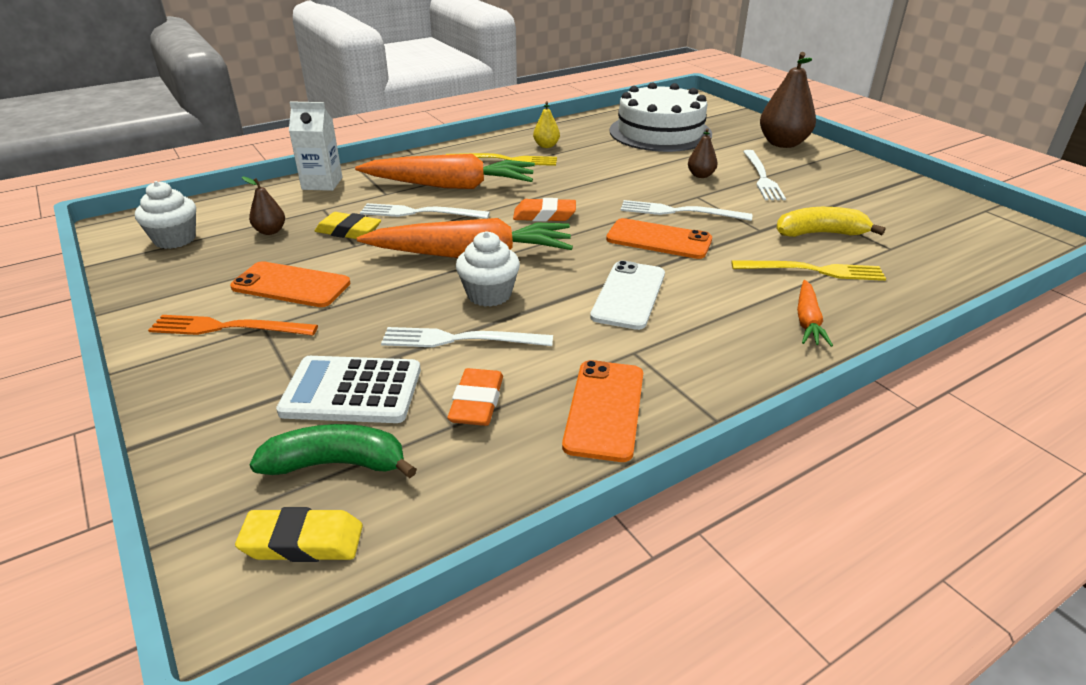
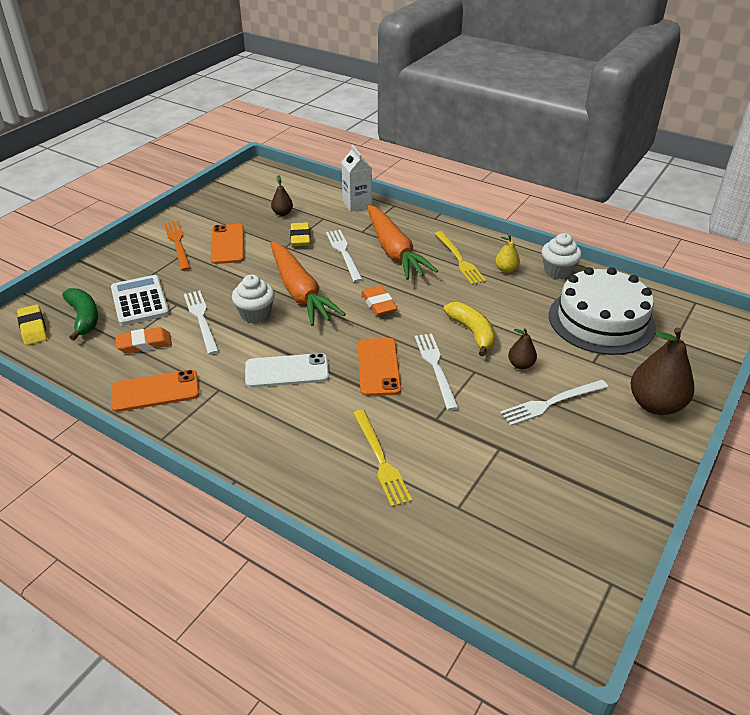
camera: 65 degrees right, 5 degrees up
white cupcake [135,181,196,249] -> white cupcake moved to [542,233,582,279]
yellow banana [776,207,886,237] -> yellow banana moved to [443,302,495,356]
orange carrot [797,280,833,347] -> none

